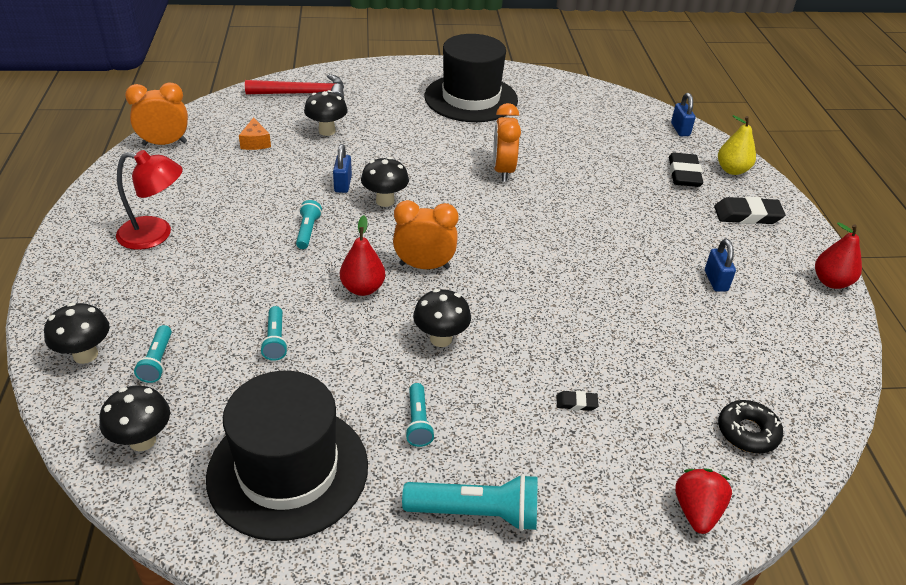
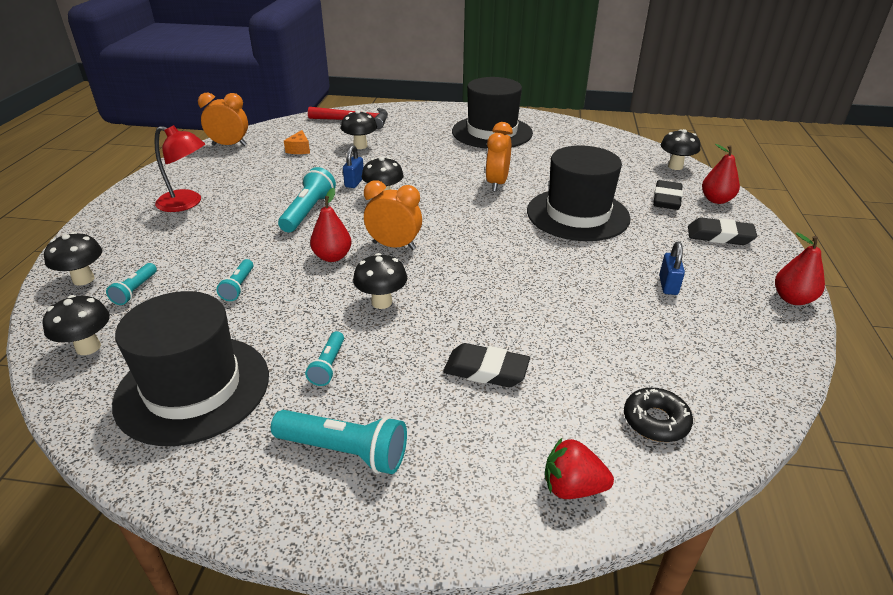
camera: 15 degrees right, 5 degrees down
turquoise flashlight [296,200,322,249] -> turquoise flashlight [278,167,336,232], size x1.72
black eraser [556,391,599,411] -> black eraser [443,343,530,387], size x2.03
blue padlock [671,93,696,136] -> black mushroom [661,129,700,170]
red strawberry [675,469,732,534] -> red strawberry turned 105 degrees counterclockwise [545,438,614,499]
yellow pear [718,115,756,175] -> red pear [702,144,740,204]
none -> black hat [527,145,631,241]

